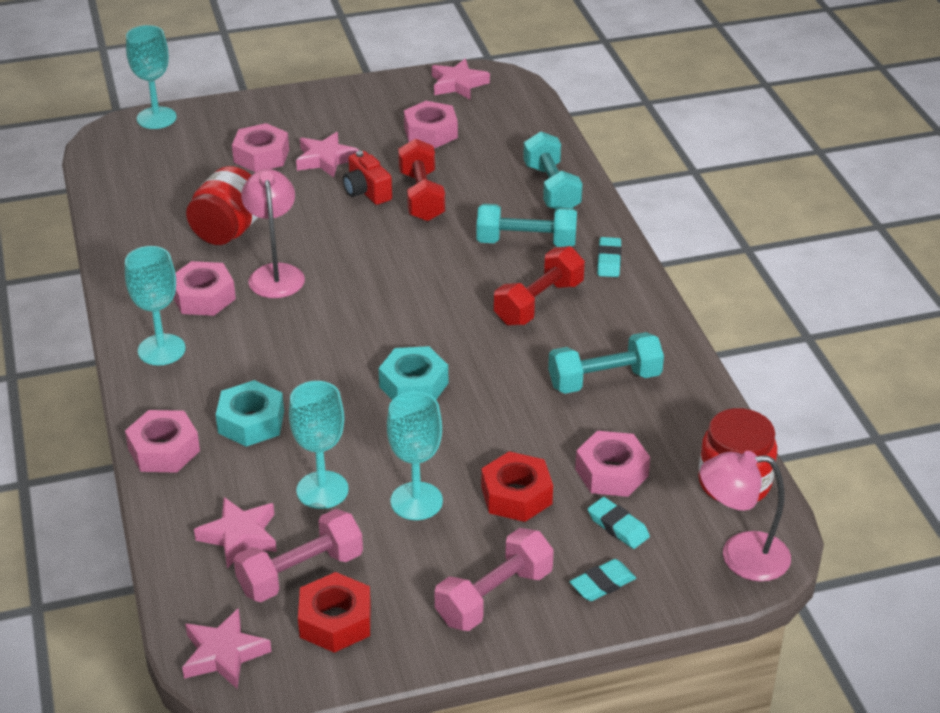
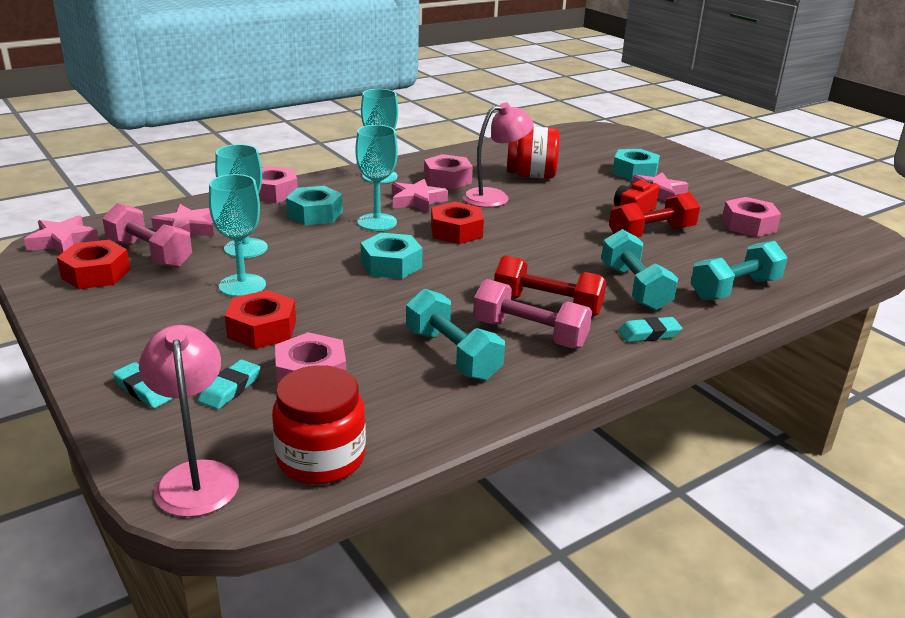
camera: 70 degrees right, 10 degrees down
turquoise goblet [126,25,177,129] -> turquoise goblet moved to [355,125,398,231]
pink nut [232,123,289,172] -> turquoise nut [612,149,660,181]
pink star [432,59,490,100] -> pink star moved to [392,179,448,213]
pink dumbbell [435,528,554,631] -> pink dumbbell moved to [473,279,592,348]
none -> red nut [431,202,484,244]

